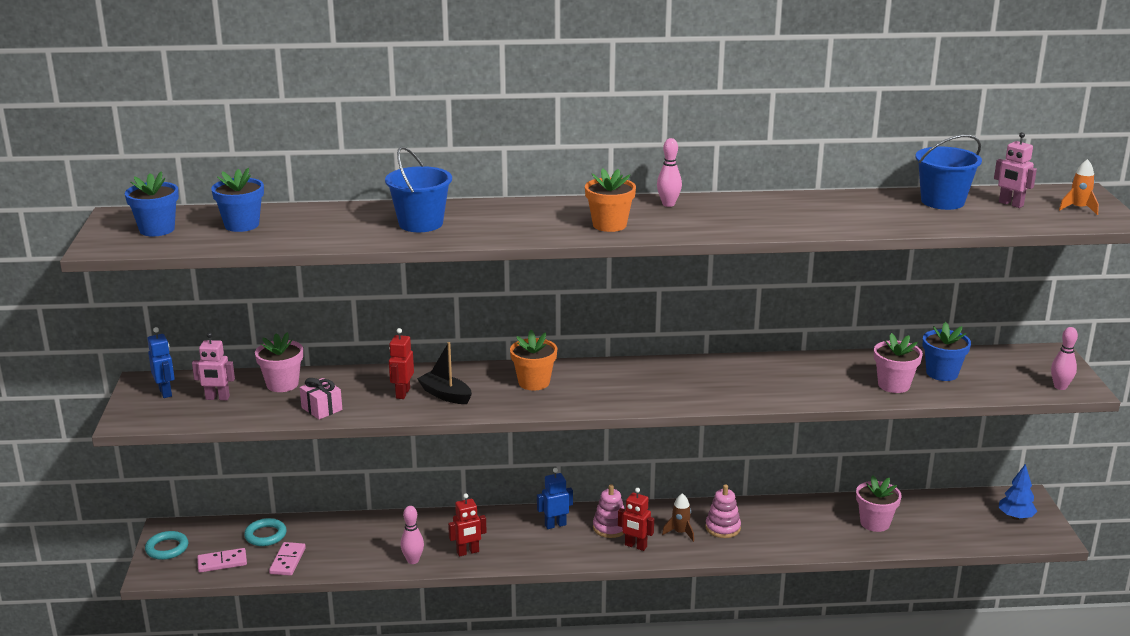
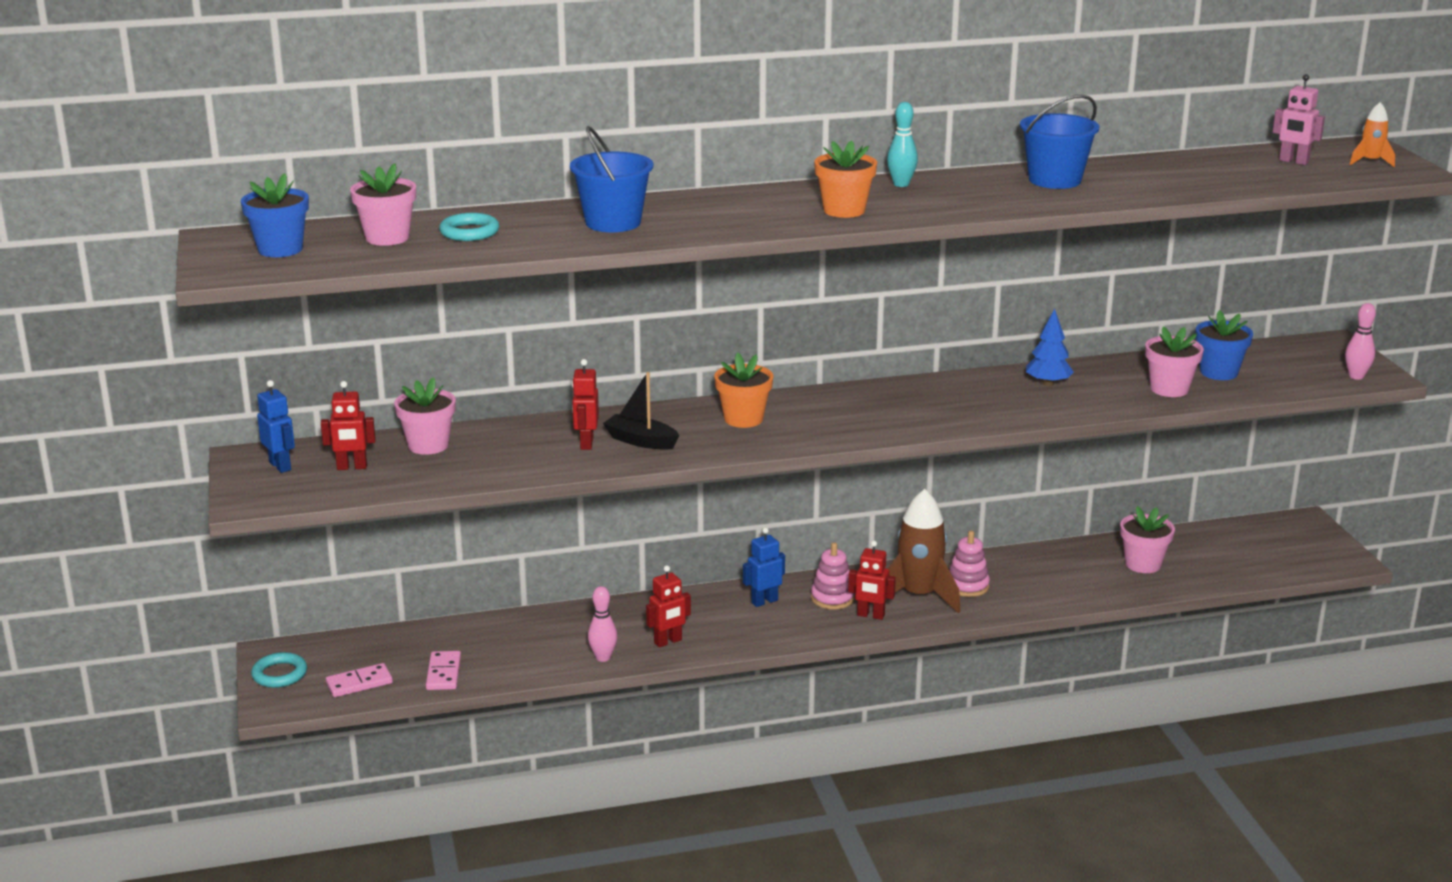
camera: 10 degrees left, 0 degrees up
pink robot [192,332,235,400] -> red robot [321,381,376,470]
blue flower pot [211,168,264,232] -> pink flower pot [350,163,416,246]
turquoise ring [244,518,287,546] -> turquoise ring moved to [439,213,499,241]
pink gift [300,378,342,420] -> none
pink bowling pin [657,138,682,207] -> turquoise bowling pin [887,102,918,187]
brown rocket [662,493,694,542] -> brown rocket [888,489,961,613], size x2.08
blue bucket [915,135,982,210] -> blue bucket moved to [1020,95,1099,189]
blue tree [999,464,1037,520] -> blue tree moved to [1026,309,1074,386]

